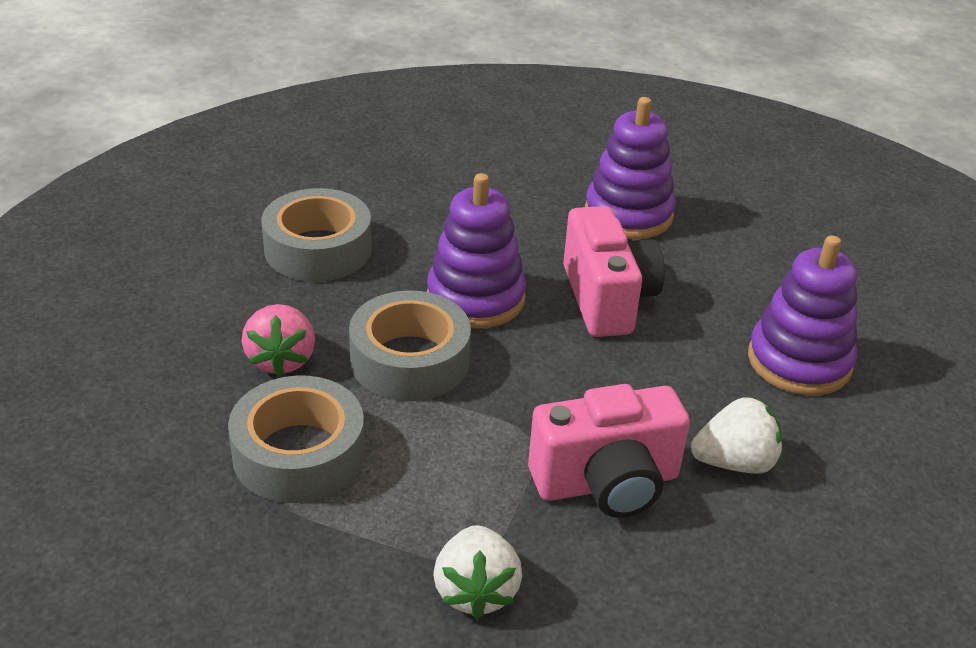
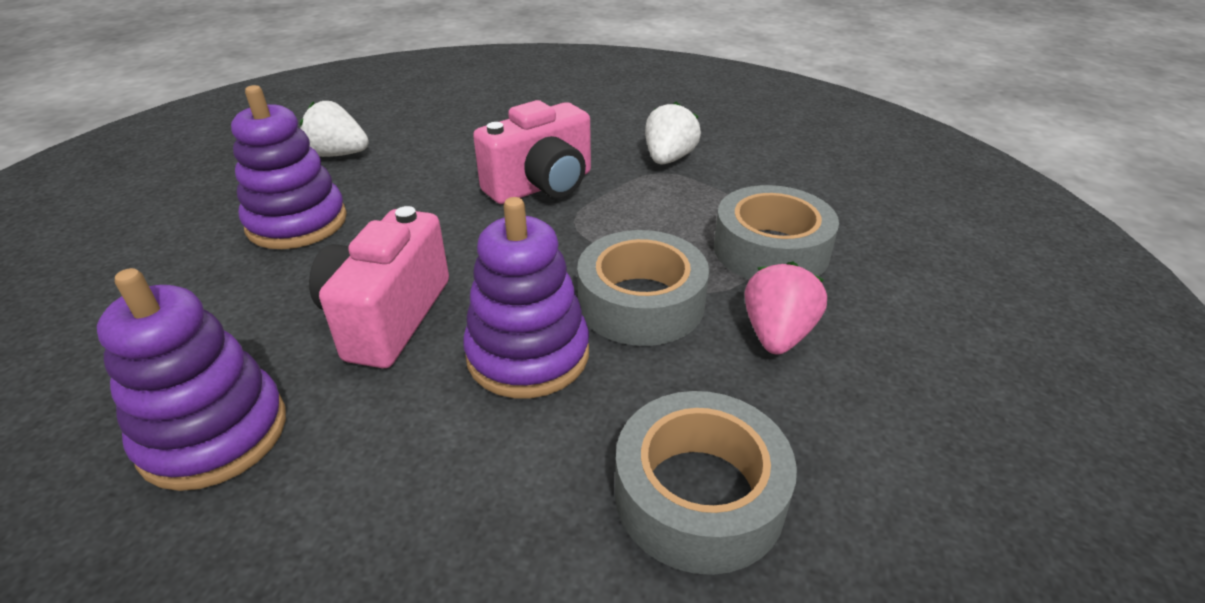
camera: 155 degrees left, 0 degrees up
pink camera [528,384,690,518] -> pink camera turned 135 degrees clockwise [473,100,591,204]
white strawberry [691,397,782,474] -> white strawberry moved to [300,101,369,157]

